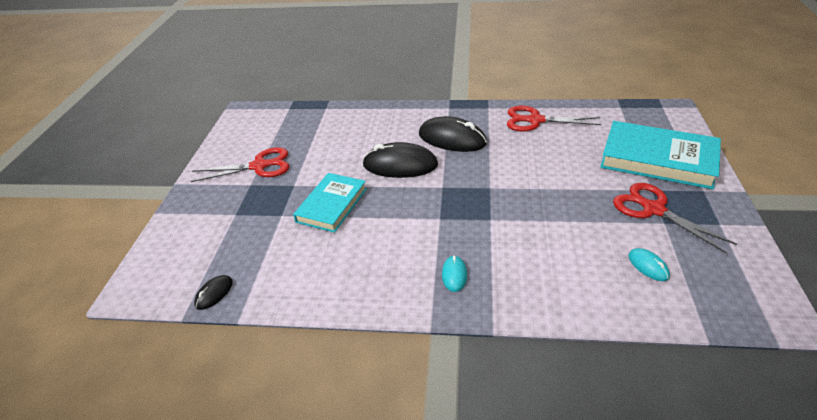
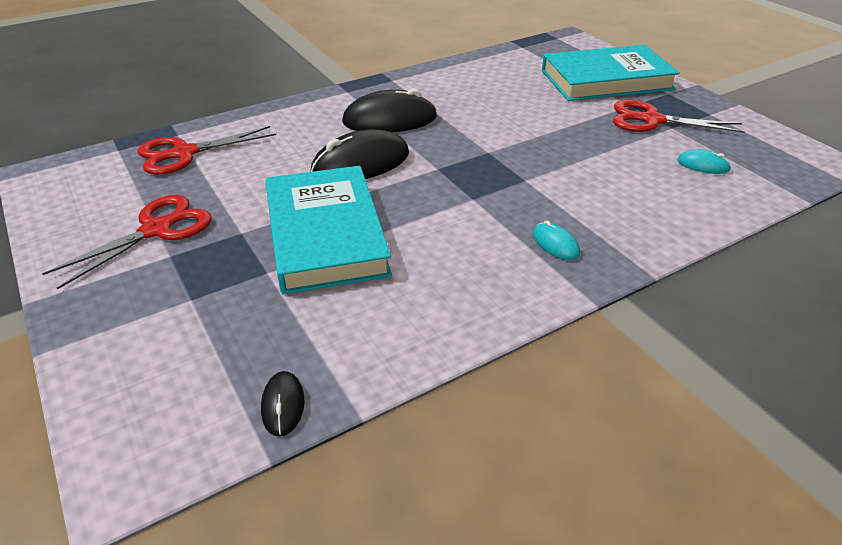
camera: 40 degrees left, 0 degrees up
turquoise book [293,173,367,233] -> turquoise book [265,166,392,294], size x1.54
red scissors [507,106,602,132] -> red scissors moved to [137,126,276,175]

